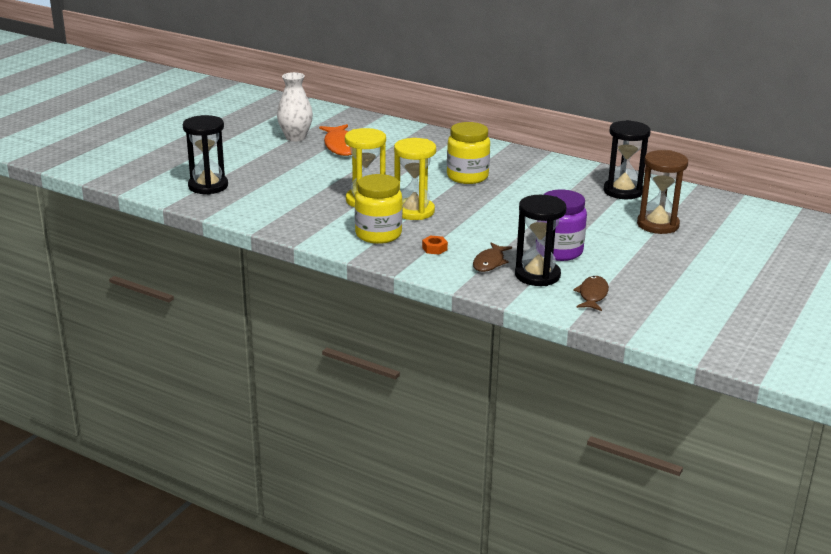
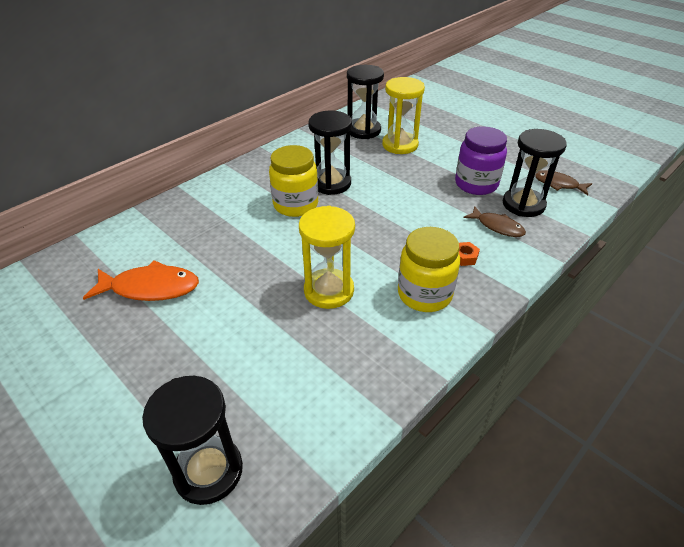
camera: 75 degrees left, 15 degrees up
white vase [277,72,313,141] -> none
yellow hourglass [394,138,436,220] -> yellow hourglass moved to [382,77,425,154]
brown hourglass [637,150,688,234] -> none
none -> black hourglass [308,111,352,195]

